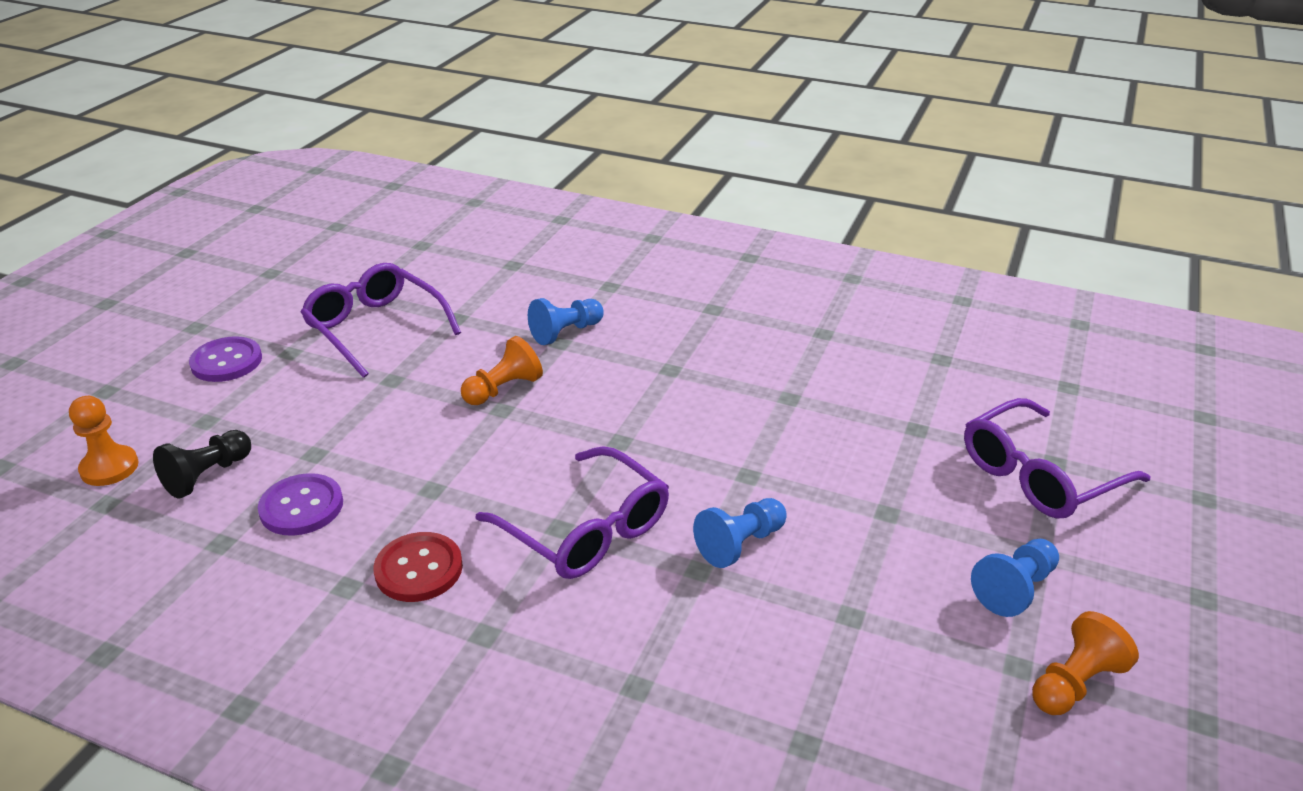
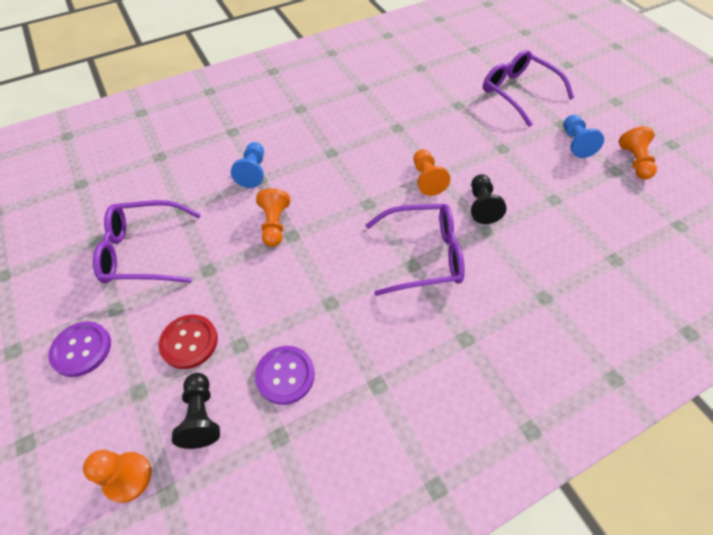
camera: 50 degrees left, 20 degrees up
red button [373,532,463,602] -> red button moved to [159,315,218,369]
blue pawn [693,498,787,568] -> black pawn [471,174,507,224]
purple glasses [964,398,1150,519] -> purple glasses turned 135 degrees clockwise [483,50,574,127]
none -> orange pawn [414,149,450,196]

